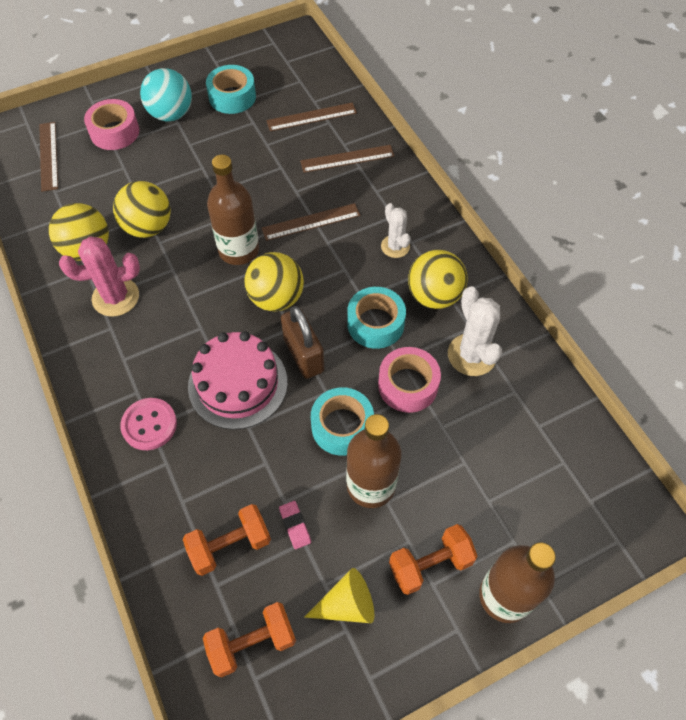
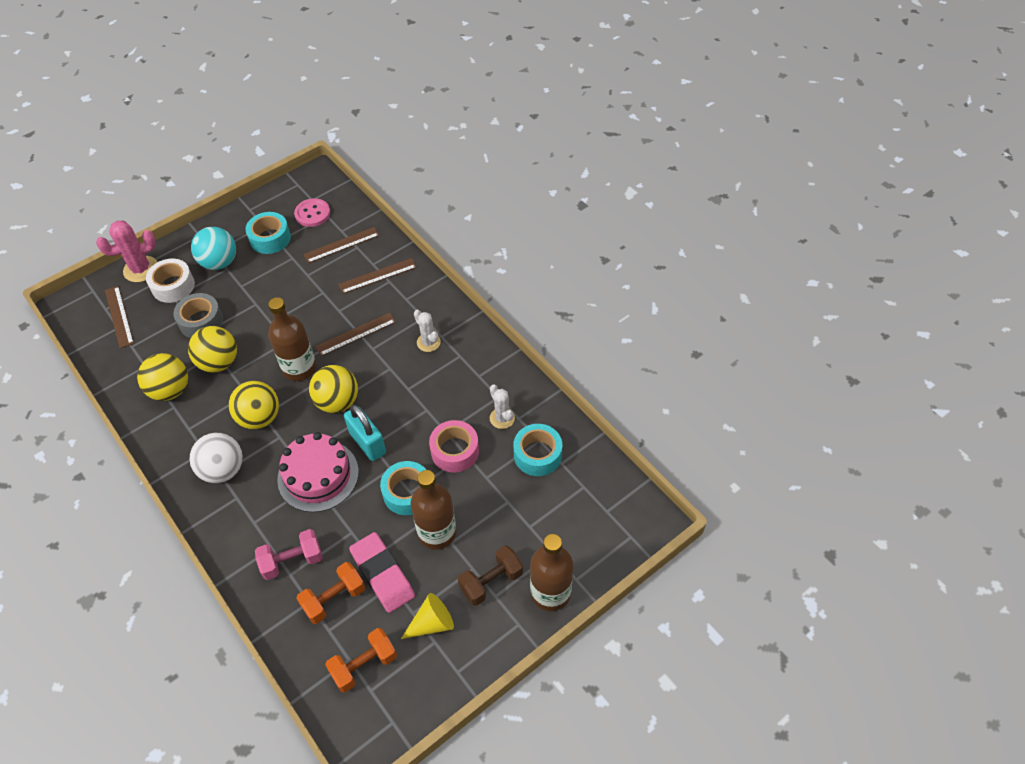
camera: 10 degrees left, 5 degrees down
pink cactus [59,236,140,317] -> pink cactus moved to [96,220,157,282]
pink tape [84,99,139,150] -> white tape [146,258,195,303]
pink button [120,398,177,450] -> pink button moved to [294,198,330,227]
pink eraser [279,501,311,549] -> pink eraser [349,532,415,613], size x2.21
brown padlock [281,306,324,379] -> turquoise padlock [344,405,386,461]
turquoise tape [347,287,406,349] -> turquoise tape moved to [513,424,562,476]
orange dumbbell [389,524,477,595] -> brown dumbbell [458,545,523,606]
yellow ball [408,250,467,309] -> yellow ball moved to [229,381,279,429]
white cactus [448,286,502,376] -> white cactus [490,384,515,429], size x0.64
none -> grey tape [173,293,223,338]
none -> white ball [189,433,243,483]
none -> pink dumbbell [255,529,323,580]

